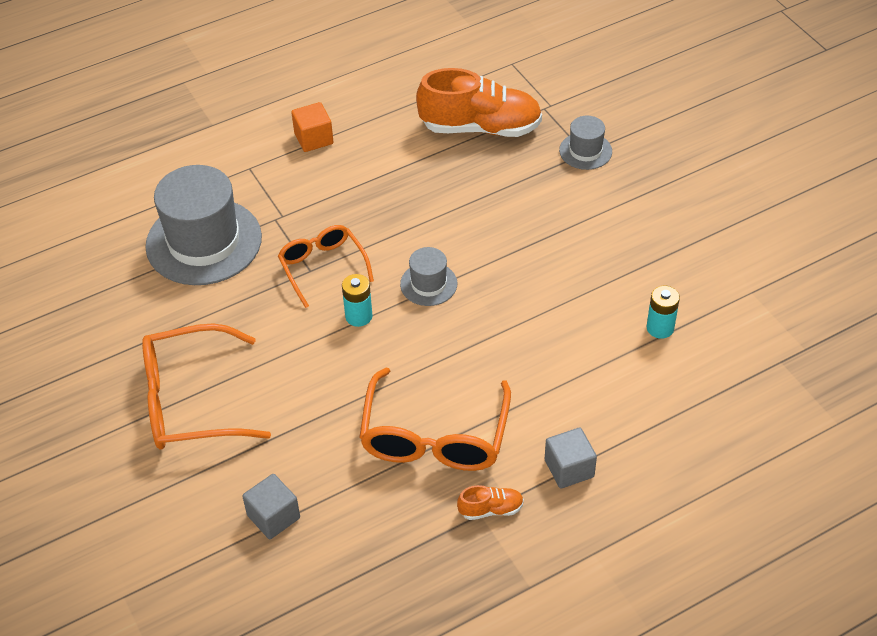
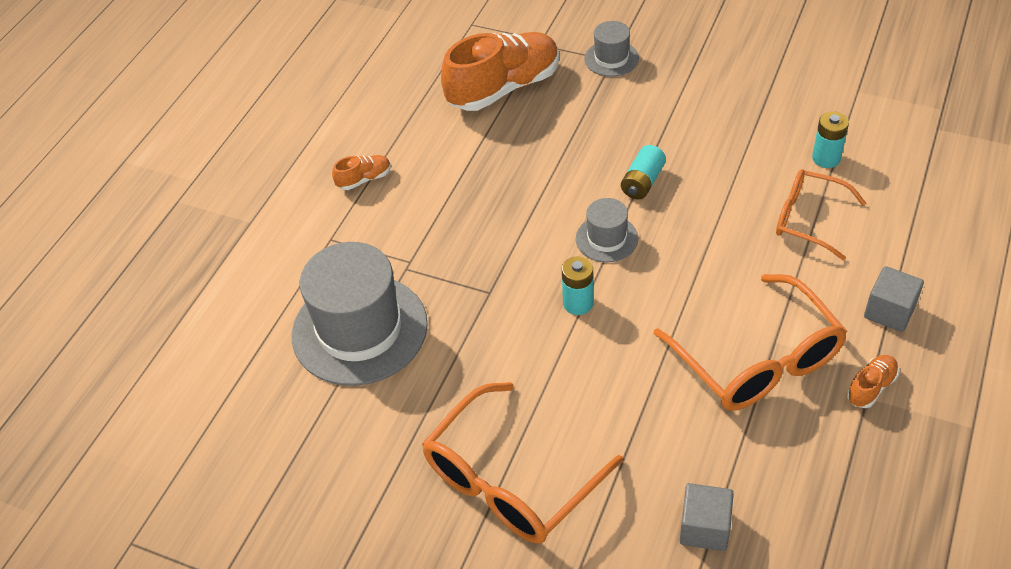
camera: 35 degrees left, 0 degrees up
orange glasses [278,225,374,308] -> orange glasses moved to [776,169,866,260]
orange cube [291,102,334,152] -> orange shoe [332,155,391,190]
none -> turquoise battery [621,145,666,200]

